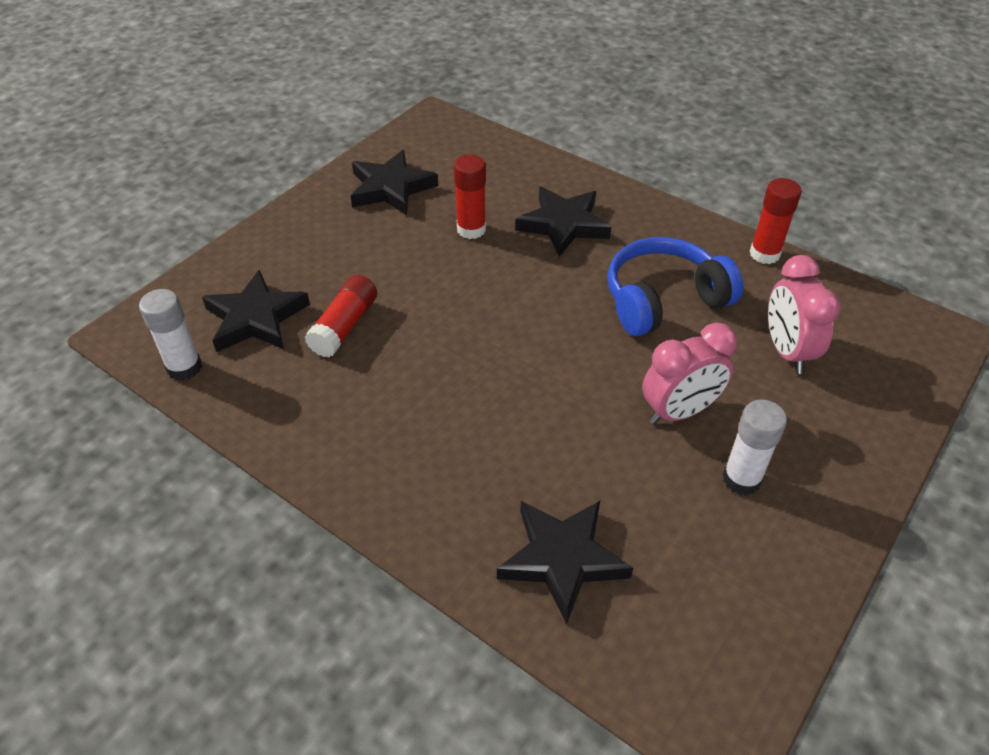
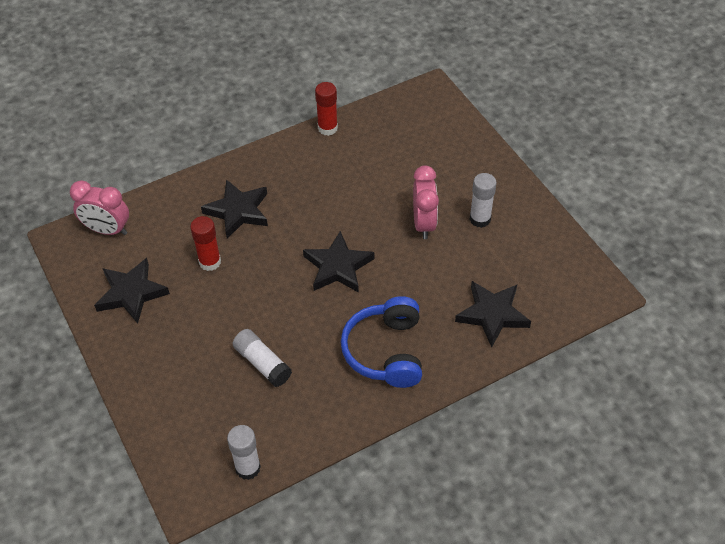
camera: 65 degrees left, 5 degrees up
black star [202,270,310,352] -> black star moved to [303,231,374,293]
red glue stick [305,275,377,357] -> white glue stick [233,329,292,387]
blue headphones [608,237,744,336] -> blue headphones moved to [341,296,422,388]
pink clock [768,255,840,374] -> pink clock moved to [70,181,129,235]

